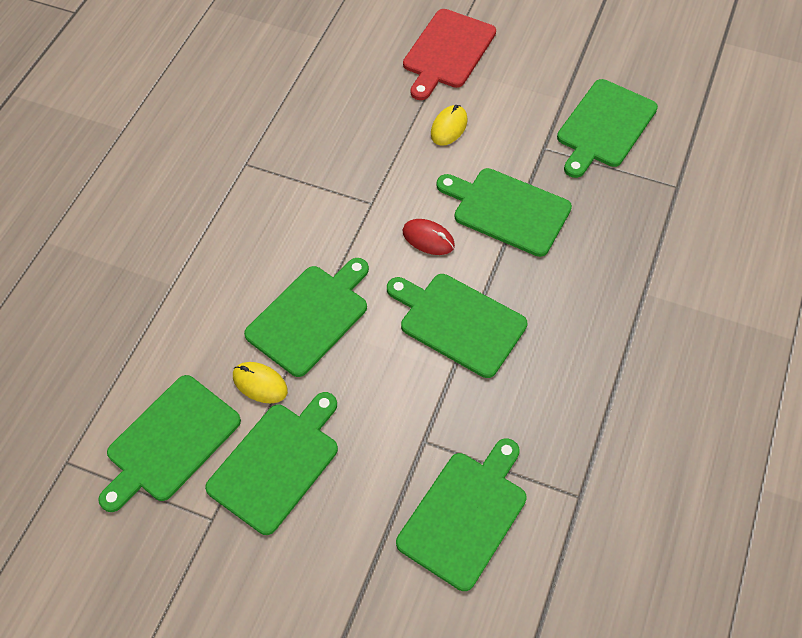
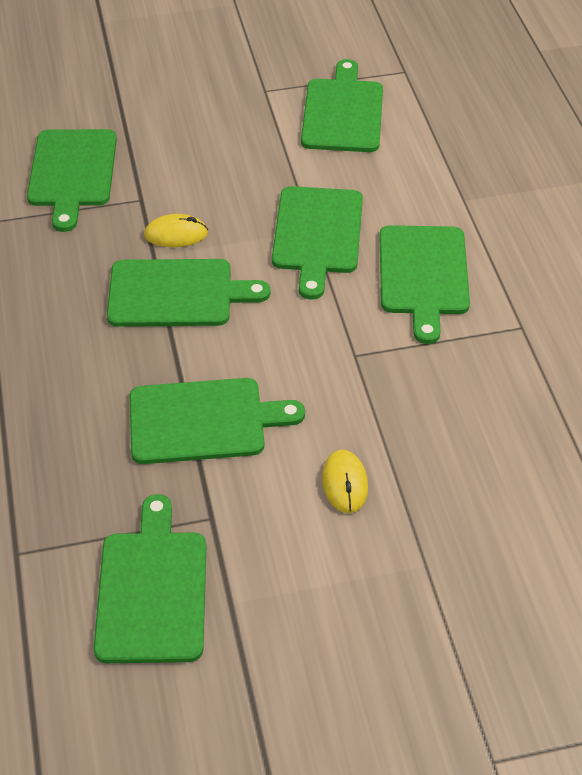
camera: 145 degrees right, 10 degrees down
green cutting board [205,392,338,535] -> green cutting board moved to [379,225,470,344]
yellow mouse [233,362,288,403] -> yellow mouse moved to [144,214,208,247]
red cutting board [403,9,496,100] -> none
red mouse [403,219,455,255] -> none

